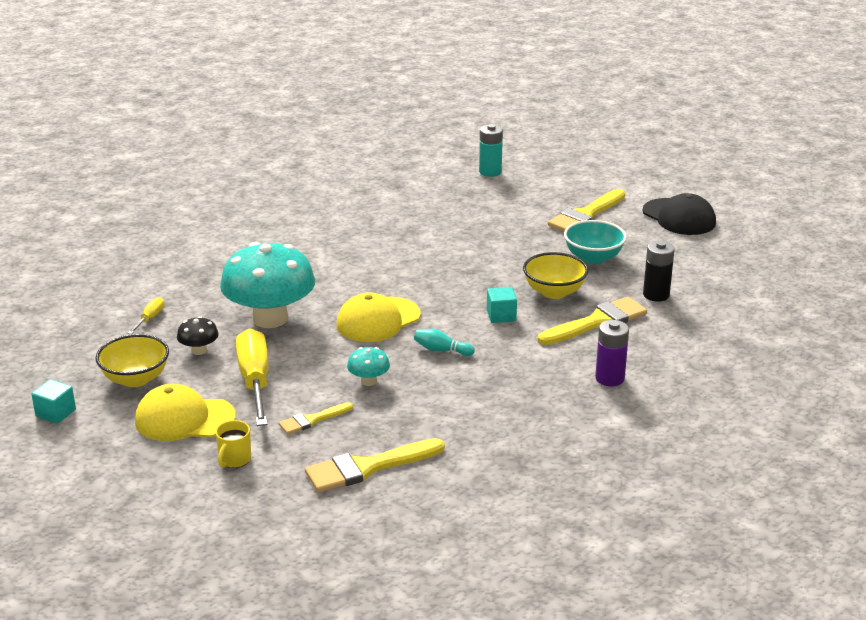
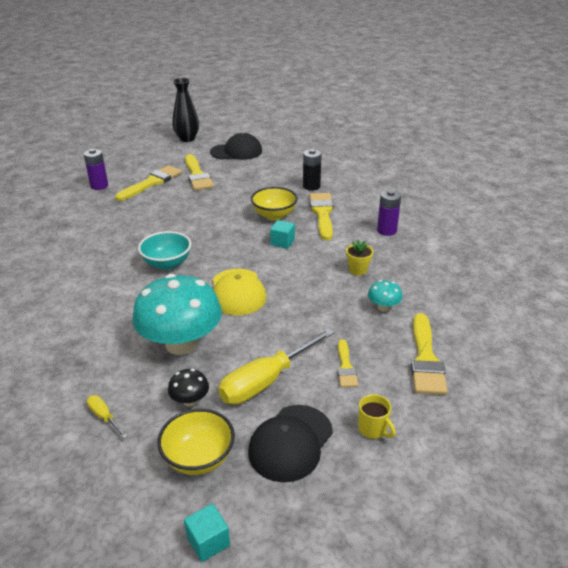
camera: 60 degrees left, 5 degrees up
yellow cap [135,384,236,441] -> black cap [248,405,333,482]
yellow screwdriver [236,328,268,426] -> yellow screwdriver turned 60 degrees counterclockwise [218,328,335,404]
turquoise mushroom [347,347,390,386] -> turquoise mushroom moved to [368,280,403,312]
turquoise bowling pin [414,329,475,356] -> none
turquoise battery [479,124,503,177] -> purple battery [84,149,108,190]
turquoise bowl [564,220,627,264] -> turquoise bowl moved to [138,231,191,270]
none -> yellow brush [115,165,182,201]
none -> black vase [172,78,199,142]
none -> yellow flower pot [346,240,373,276]

